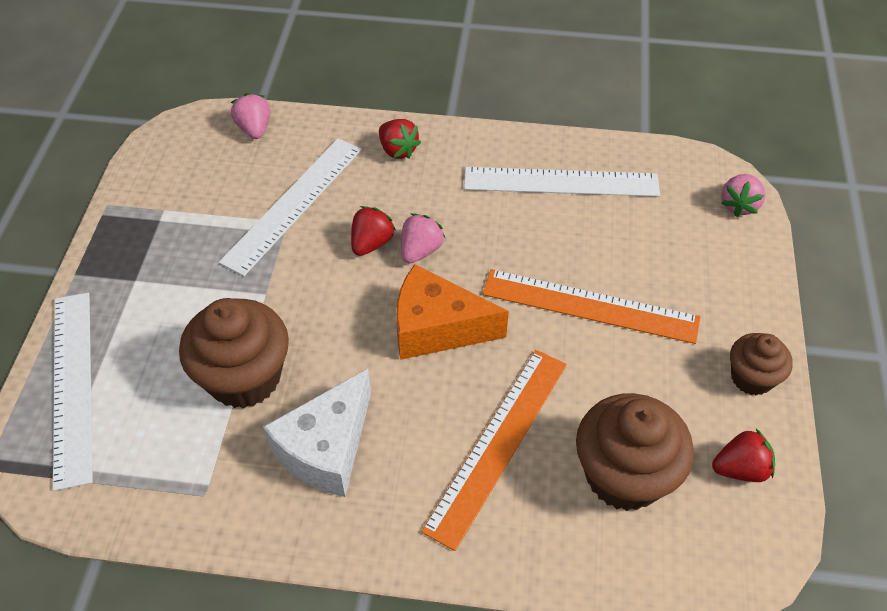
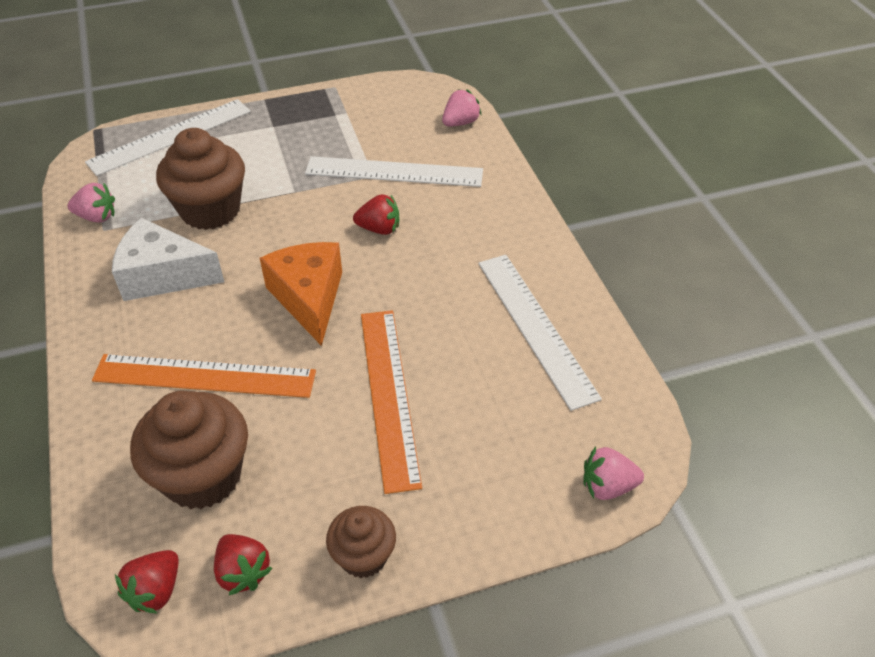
camera: 65 degrees right, 5 degrees down
red strawberry [379,119,421,159] -> red strawberry moved to [115,550,179,614]
pink strawberry [401,213,445,263] -> pink strawberry moved to [67,183,115,223]

